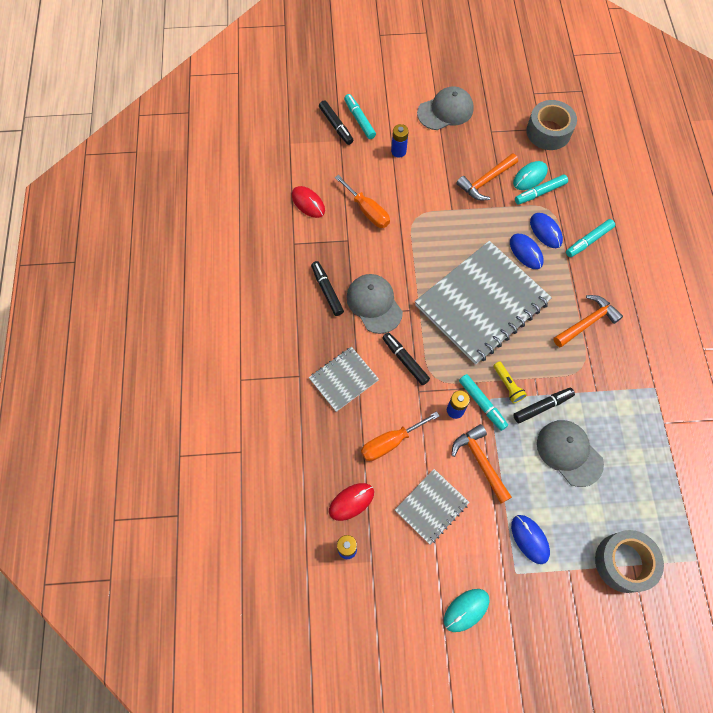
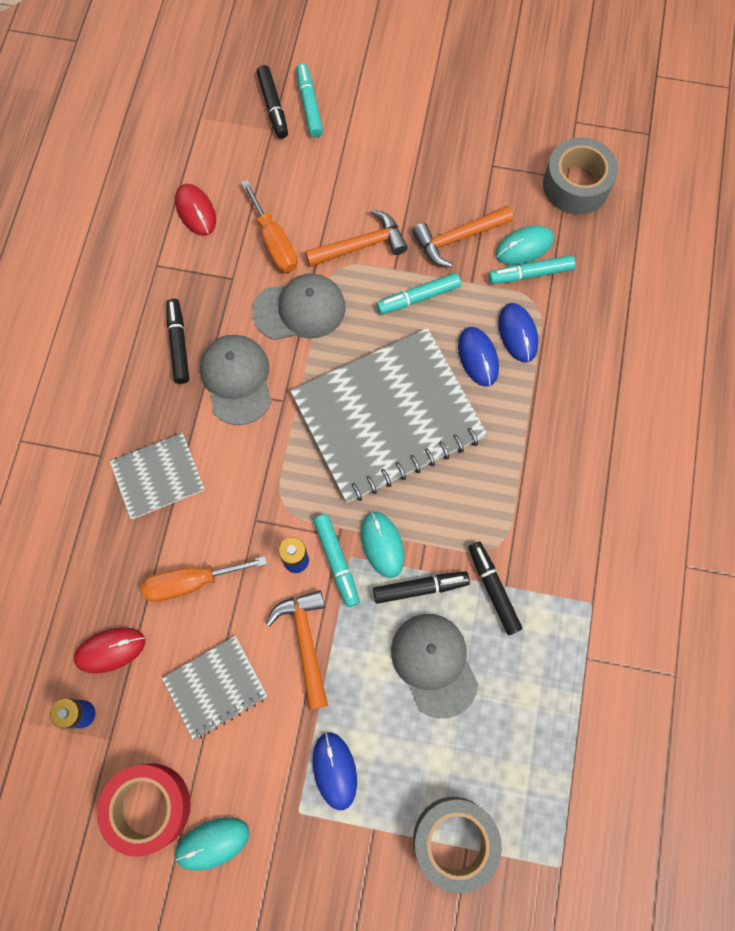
camera: 15 degrees right, 5 degrees up
black marker [382,332,430,385] -> black marker moved to [469,541,523,635]
blue battery [391,124,409,158] -> none
grey cap [417,86,474,130] -> grey cap moved to [252,274,346,340]
yellow flashlight [494,362,527,403] -> turquoise mouse [361,511,404,578]
orange hammer [553,295,623,347] -> orange hammer moved to [305,209,408,267]
turquoise marker [566,219,615,257] -> turquoise marker moved to [377,273,461,314]
none -> red tape [97,763,191,857]

